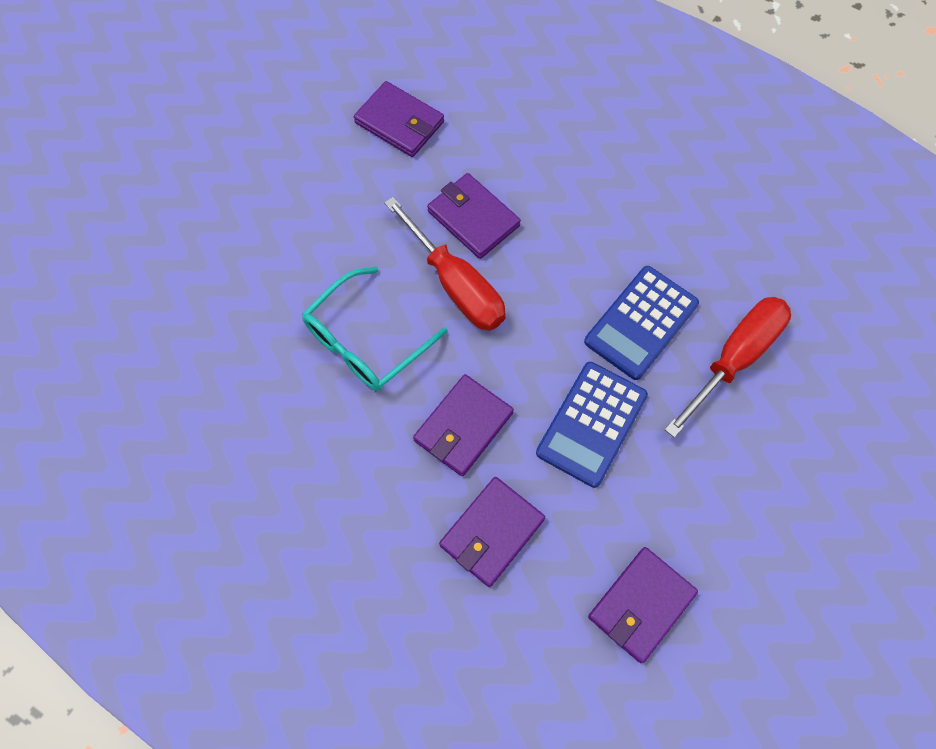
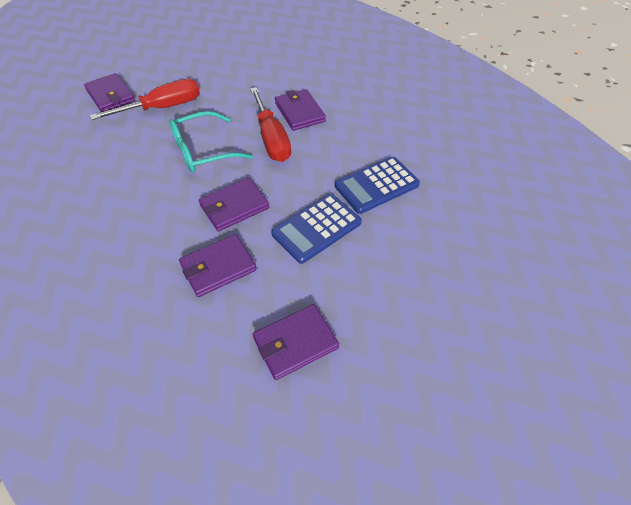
camera: 20 degrees right, 15 degrees down
purple wallet [354,81,444,157] -> purple wallet moved to [84,73,135,112]
red screwdriver [664,297,791,438] -> red screwdriver moved to [90,79,200,120]

